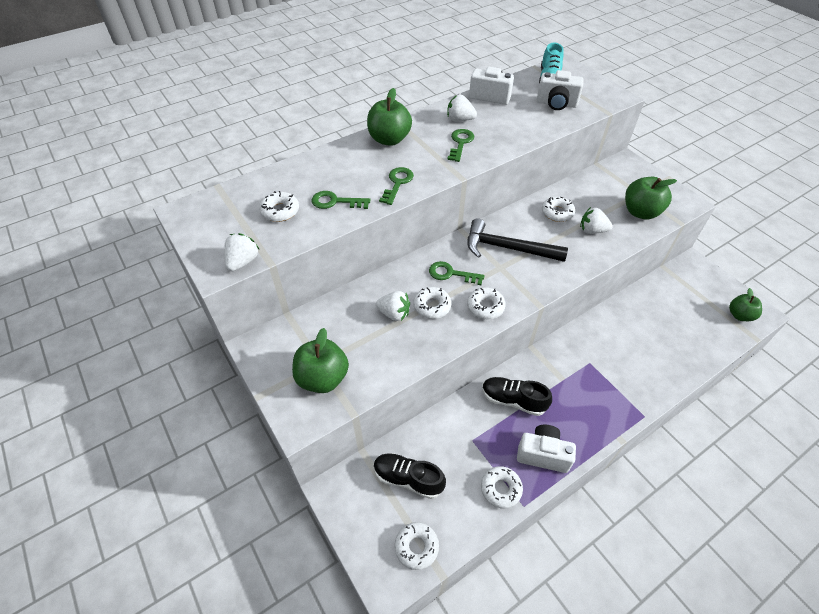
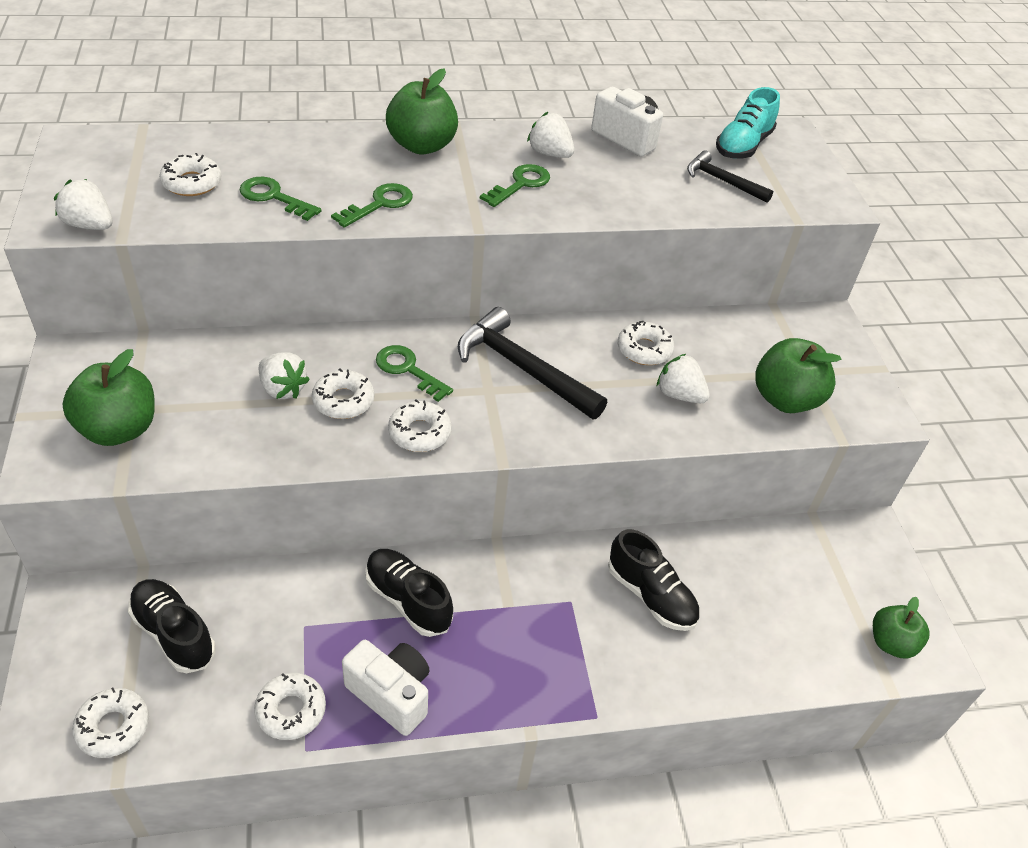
camera: 20 degrees right, 5 degrees down
white strawberry [224,233,260,271] -> white strawberry turned 105 degrees counterclockwise [54,179,112,230]
white camera [537,70,584,110] -> black hammer [687,151,773,203]
none -> black shoe [608,529,700,631]

